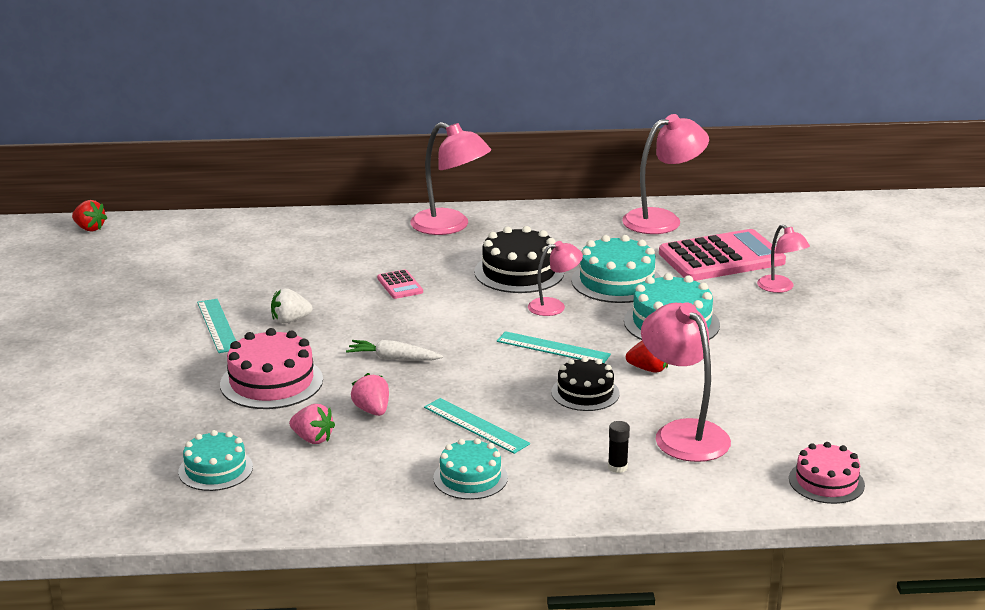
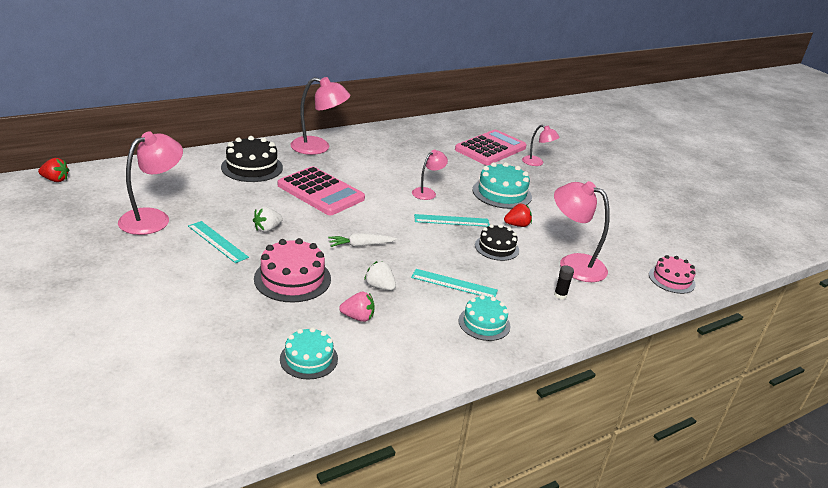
camera: 30 degrees left, 5 degrees up
pink strawberry [351,373,389,416] -> white strawberry [364,261,396,290]
pink calculator [377,269,423,299] -> pink calculator [278,166,365,215], size x2.28
black cake [474,226,564,293] -> black cake moved to [221,136,283,182]
turquoise cake [571,235,661,303] -> none
pink lamp [622,114,709,234] -> pink lamp moved to [118,132,183,235]

